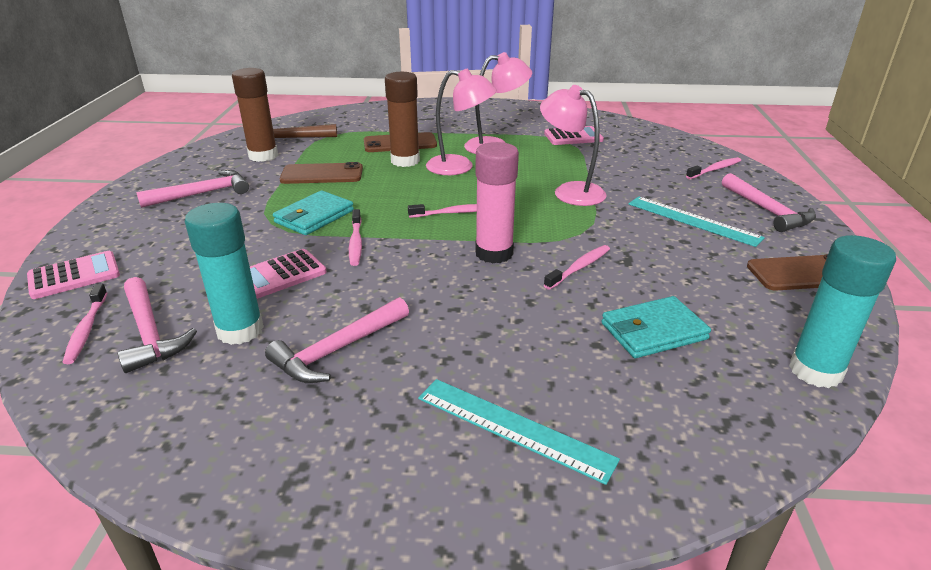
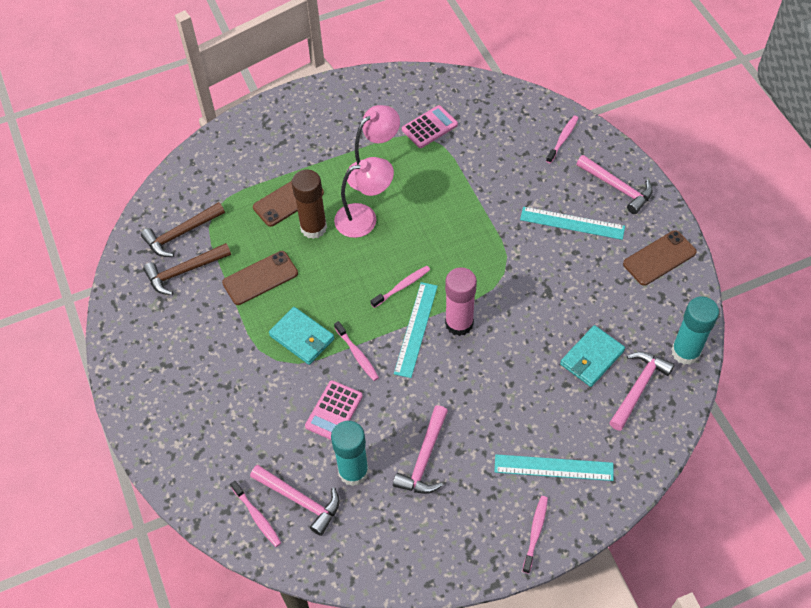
camera: 25 degrees left, 25 degrees up
pink calculator [27,251,120,299] -> none
pink hammer [136,170,249,208] -> pink hammer moved to [609,352,674,431]
brown glue stick [232,68,278,162] -> brown hammer [143,243,231,295]
turquoise wallet [273,190,354,235] -> turquoise wallet turned 60 degrees counterclockwise [269,307,334,365]
pink lamp [540,85,607,206] -> none
pink toothbrush [544,245,610,290] -> pink toothbrush moved to [522,496,548,574]
none -> turquoise ruler [394,282,438,378]

